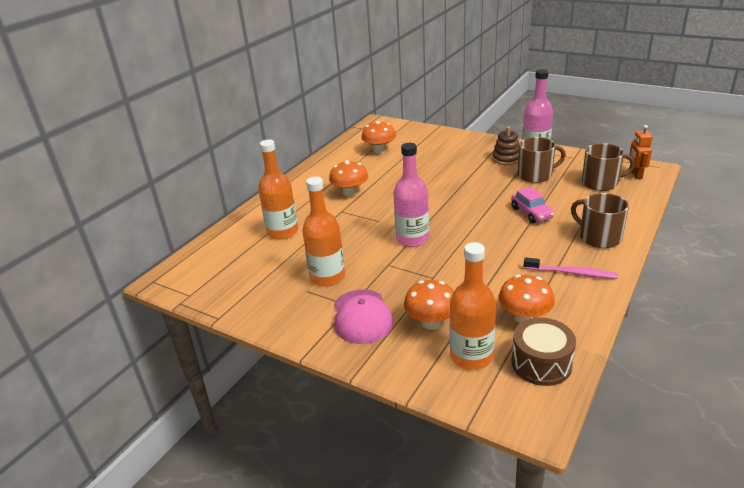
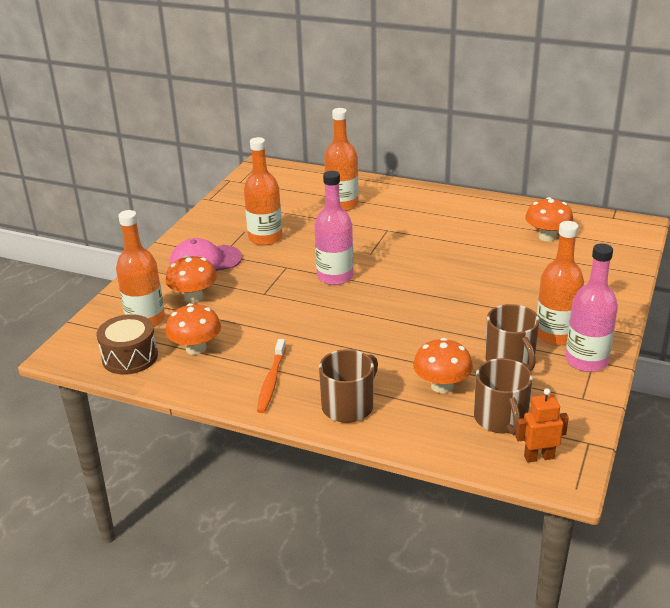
camera: 80 degrees right, 0 degrees up
orange mushroom [329,160,368,197] -> orange mushroom moved to [413,338,473,393]
brown stacking toy [492,126,519,165] -> orange bottle [537,221,584,346]
pink car [511,187,554,223] -> none
pink toothbrush [524,257,618,279] -> orange toothbrush [257,339,286,413]

